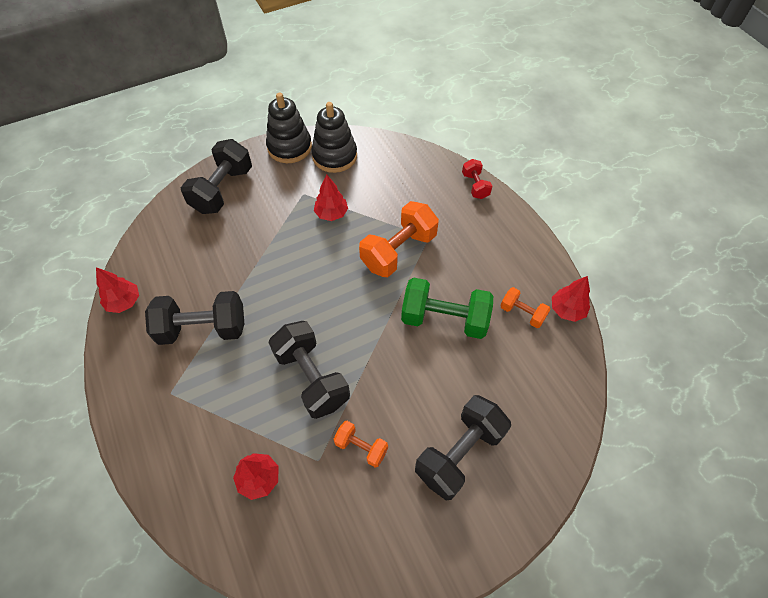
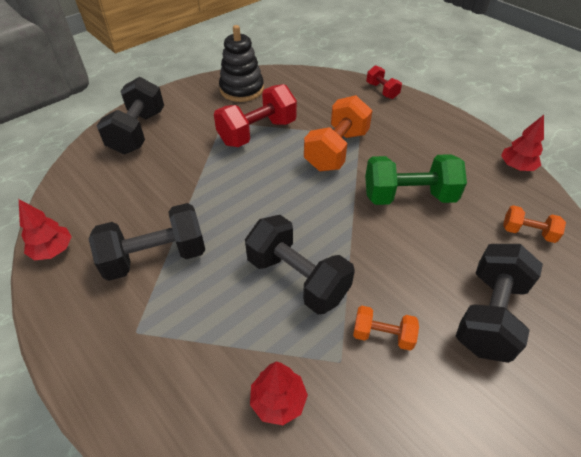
camera: 15 degrees left, 10 degrees down
black stacking toy [266,93,312,163] -> none
red tree [314,174,348,221] -> red dumbbell [214,84,297,147]
orange dumbbell [500,287,551,328] -> orange dumbbell moved to [503,205,566,243]

